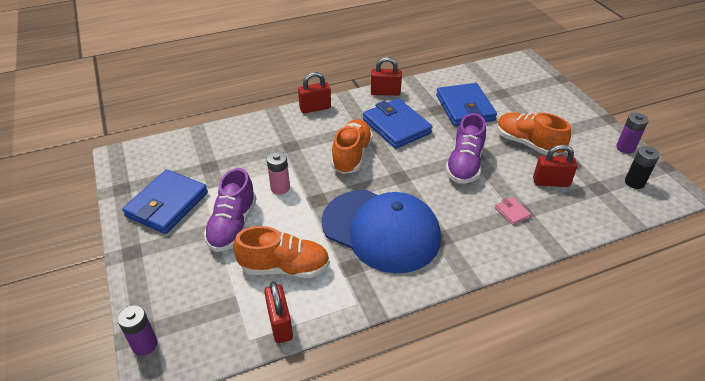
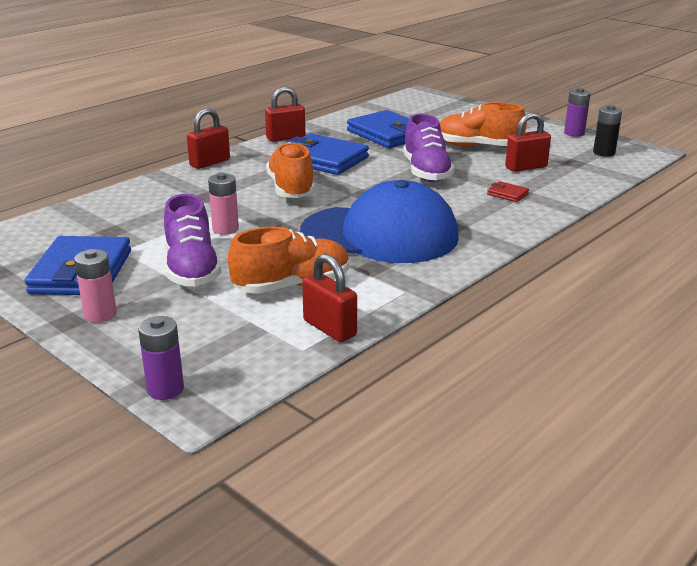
camera: 25 degrees left, 15 degrees down
pink wallet [495,197,531,225] -> red wallet [487,181,529,202]
none -> pink battery [74,249,117,323]

